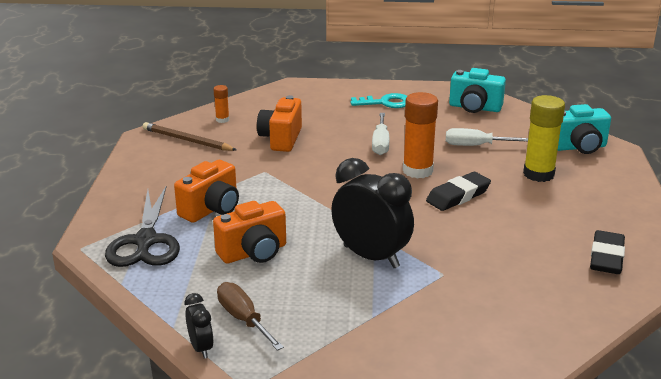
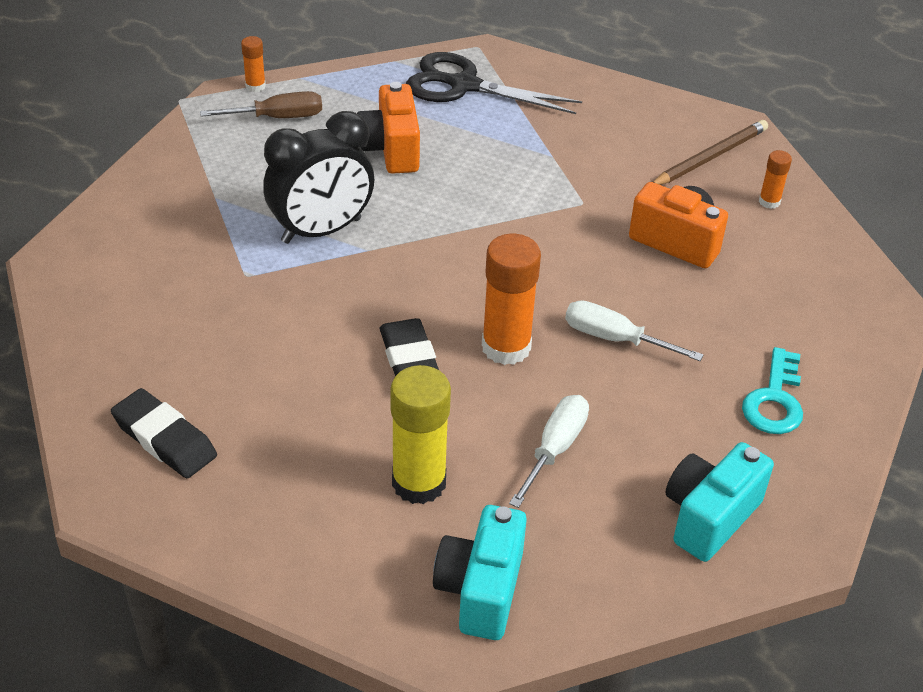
camera: 110 degrees right, 15 degrees up
orange camera [174,160,239,223] -> none
black clock [185,293,214,359] -> orange glue stick [241,36,266,92]

